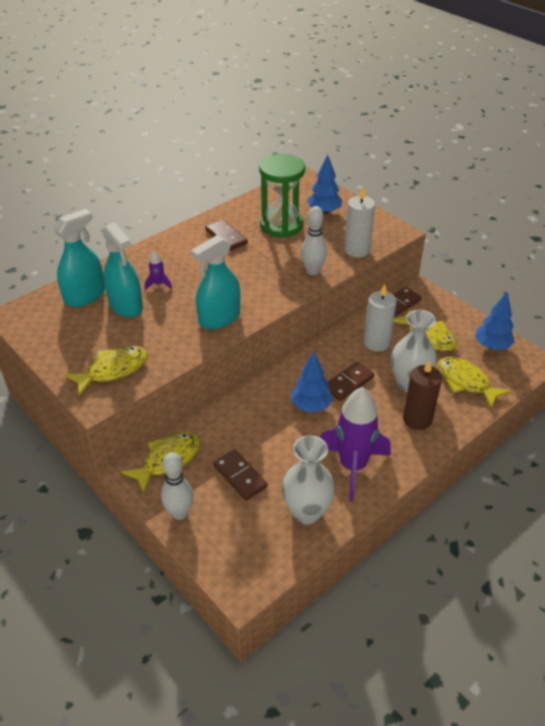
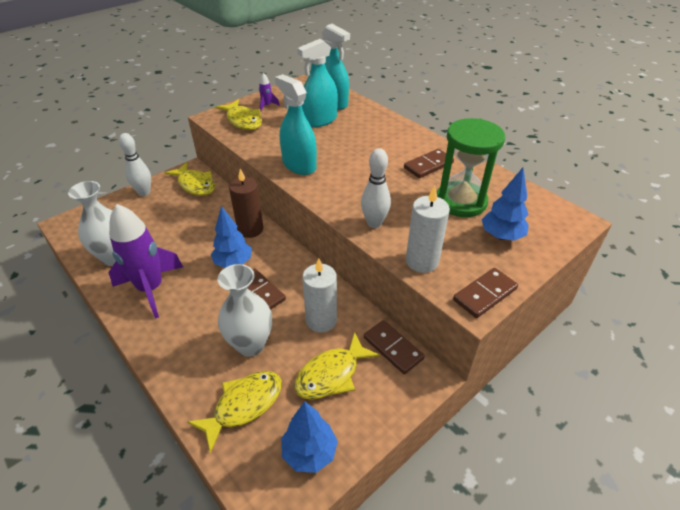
camera: 90 degrees right, 0 degrees up
purple rocket [145,251,172,290] -> purple rocket moved to [259,73,280,112]
brown domino [213,449,268,500] -> brown domino moved to [453,268,518,318]
brown candle [403,360,442,430] -> brown candle moved to [229,169,263,238]

